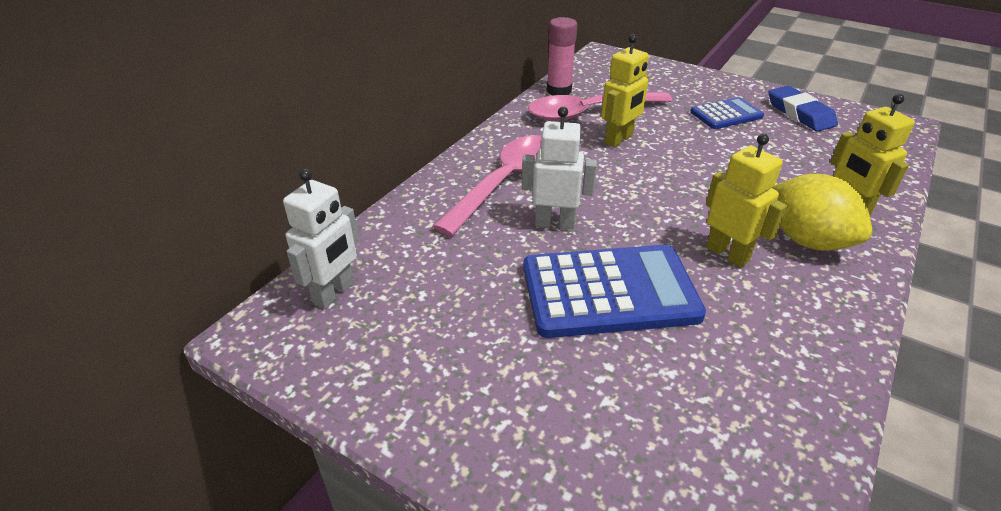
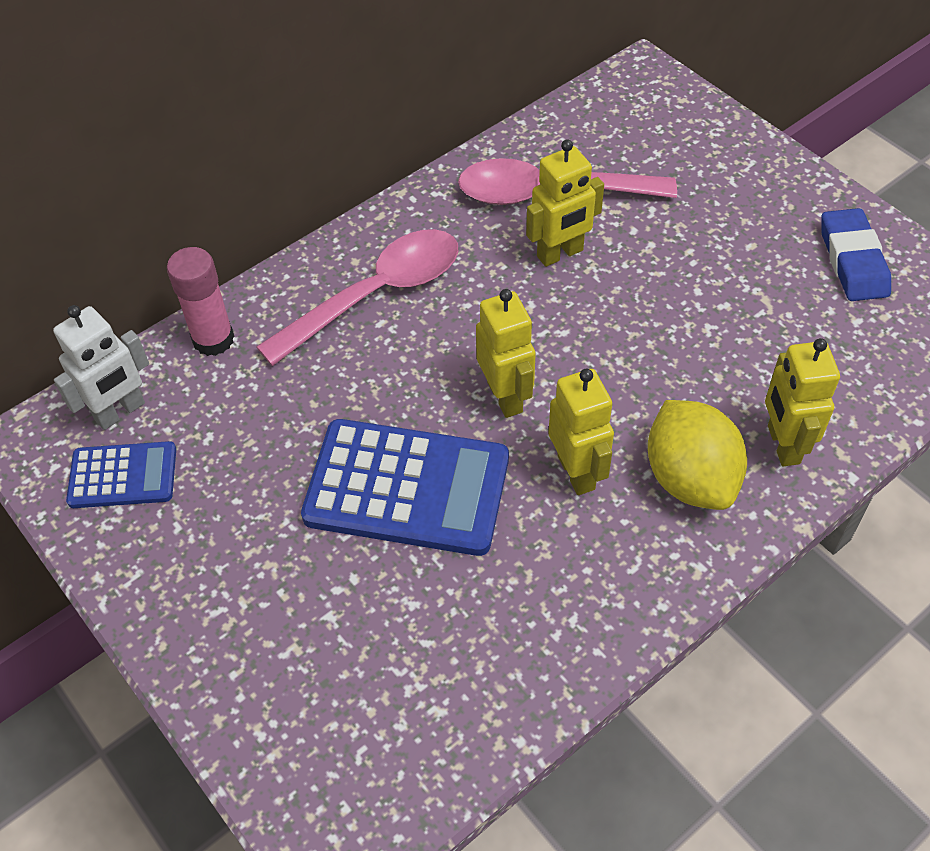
camera: 20 degrees right, 15 degrees up
white robot [522,107,597,230] -> none
pink glue stick [547,17,577,96] -> pink glue stick moved to [167,247,234,356]
blue calculator [690,97,764,129] -> blue calculator moved to [66,441,176,508]
none -> yellow robot [476,289,536,418]

